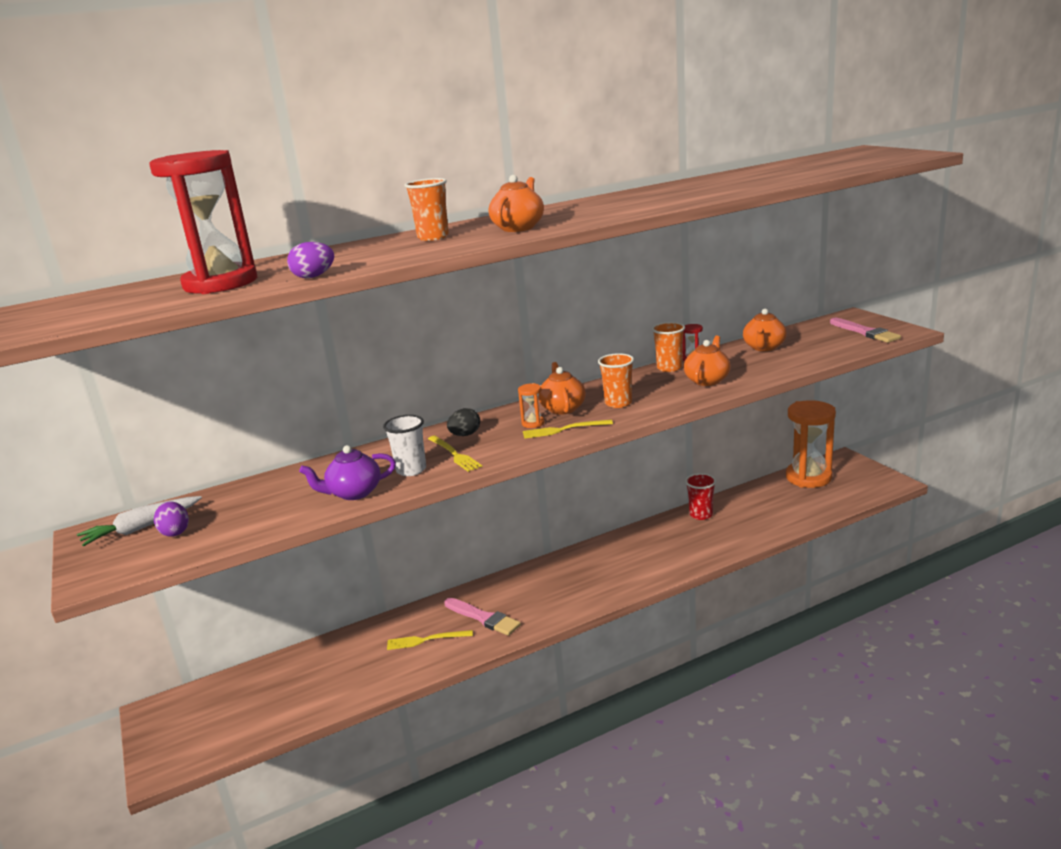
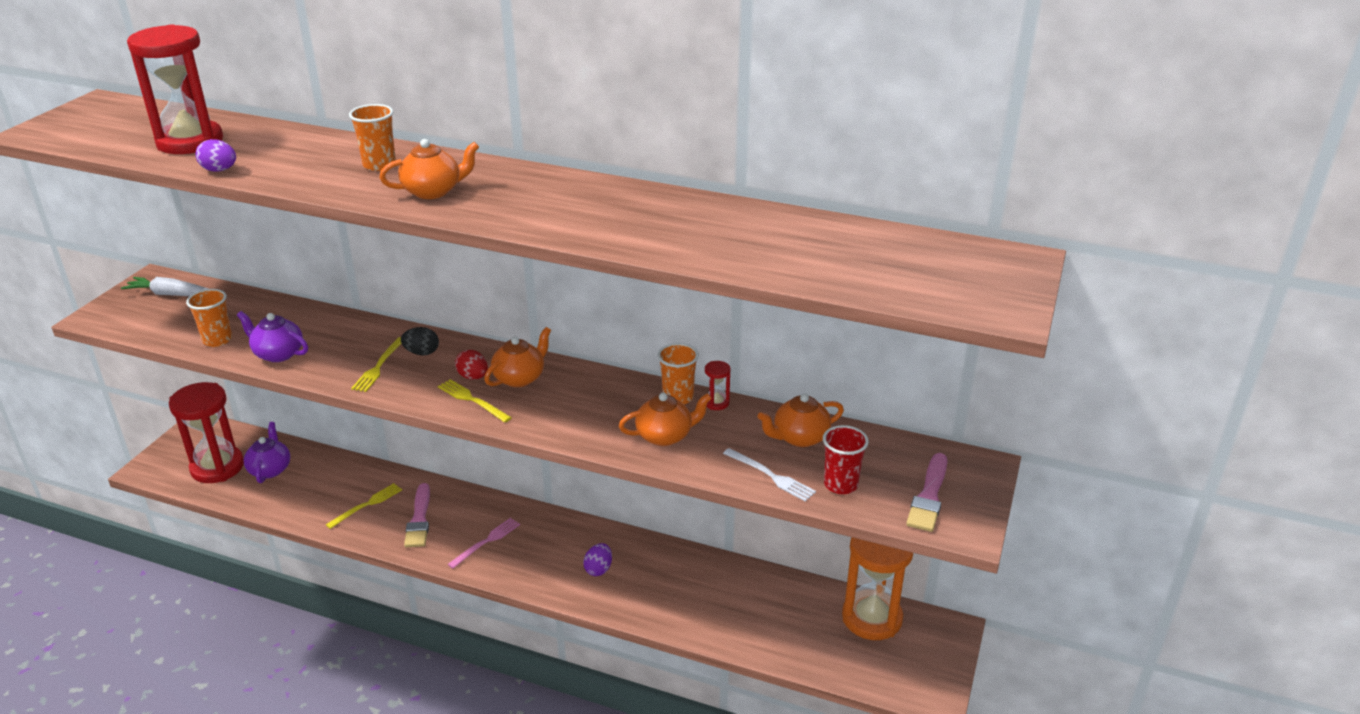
camera: 45 degrees right, 10 degrees up
purple egg [154,501,189,537] -> purple egg moved to [583,543,612,576]
white cup [383,415,426,476] -> none
yellow fork [387,630,473,650] -> yellow fork turned 90 degrees clockwise [326,483,402,529]
orange hourglass [518,383,544,428] -> red egg [455,350,488,380]
orange cup [598,353,634,408] -> orange cup moved to [186,289,232,347]
red cup [685,473,716,520] -> red cup moved to [823,425,869,494]
none -> red hourglass [169,382,244,483]
none -> purple teapot [244,422,290,483]
none -> pink fork [448,518,520,569]
none -> white fork [723,448,816,502]

